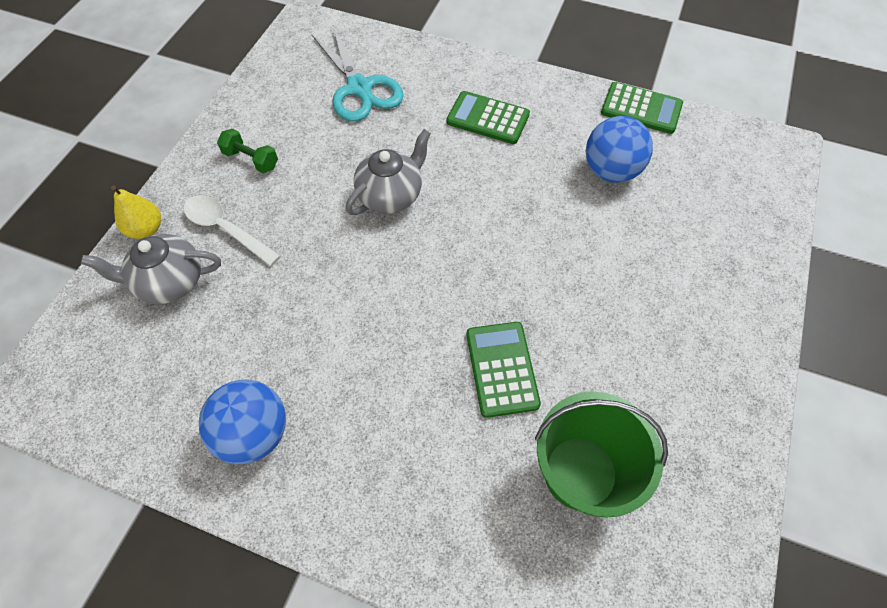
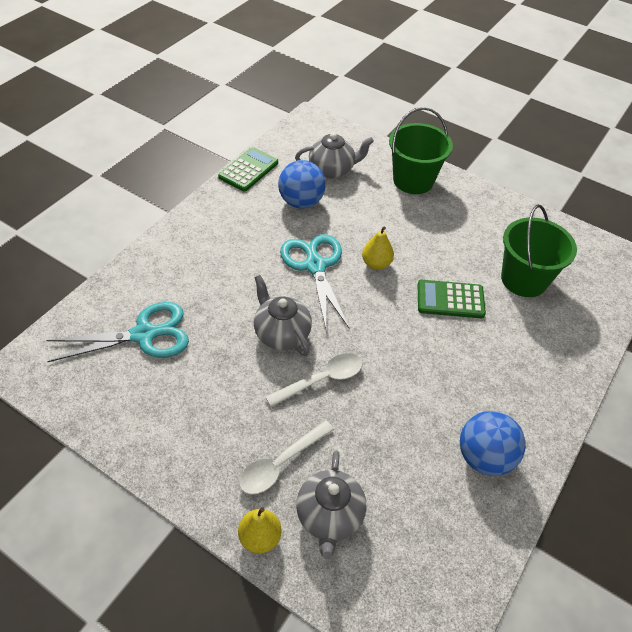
camera: 80 degrees left, 10 degrees down
green dumbbell [217,129,278,173] -> none
green calculator [446,91,530,144] -> none
none -> white spoon [266,353,363,407]
none -> turquoise scissors [280,234,349,328]
none -> grey teapot [295,133,374,178]
none -> yellow pear [362,227,394,270]
none -> green bucket [389,107,453,194]

